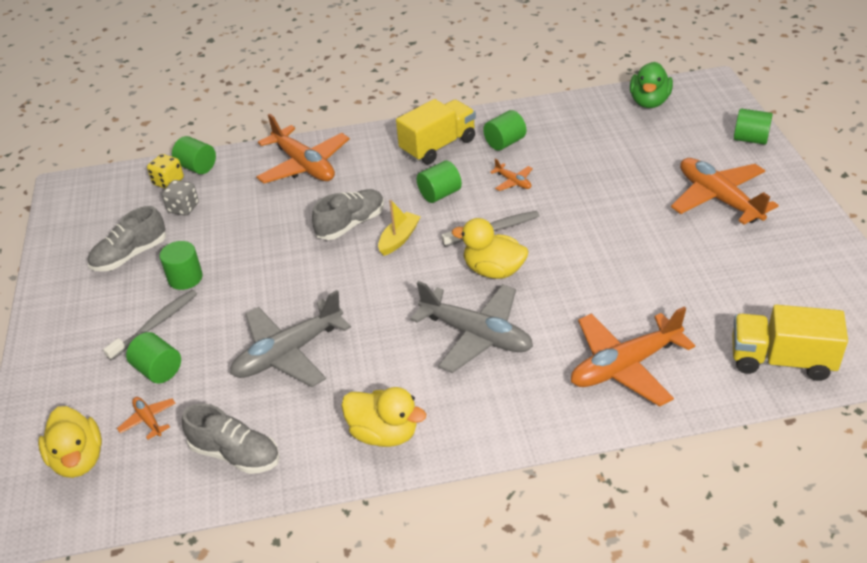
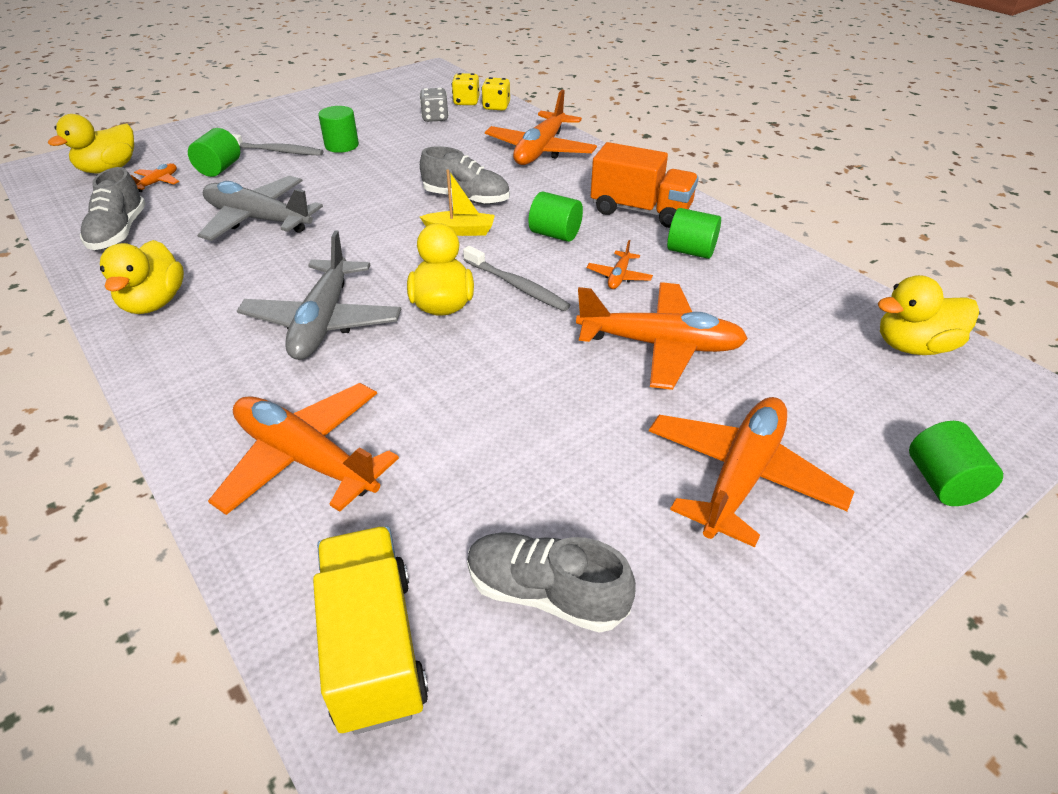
camera: 60 degrees right, 0 degrees up
grey shoe [88,206,166,272] -> grey shoe moved to [467,532,636,633]
green cylinder [172,136,216,174] -> yellow dice [481,77,510,111]
yellow truck [396,99,476,165] -> orange truck [591,142,699,228]
green duck [630,62,673,108] -> yellow duck [878,275,979,355]
none -> orange plane [576,282,748,390]

